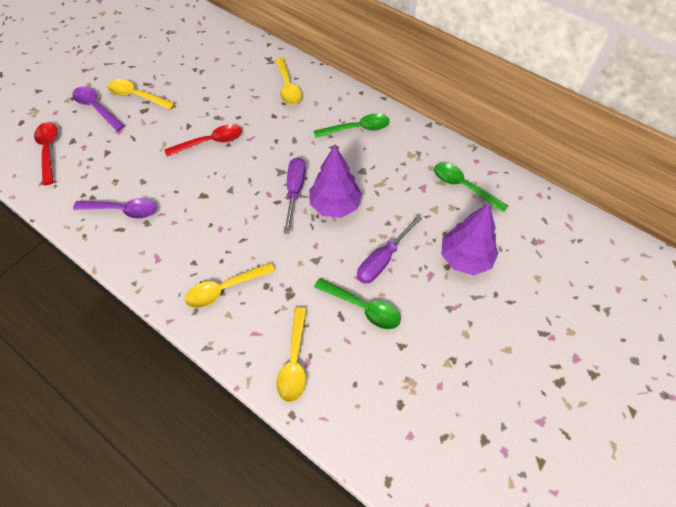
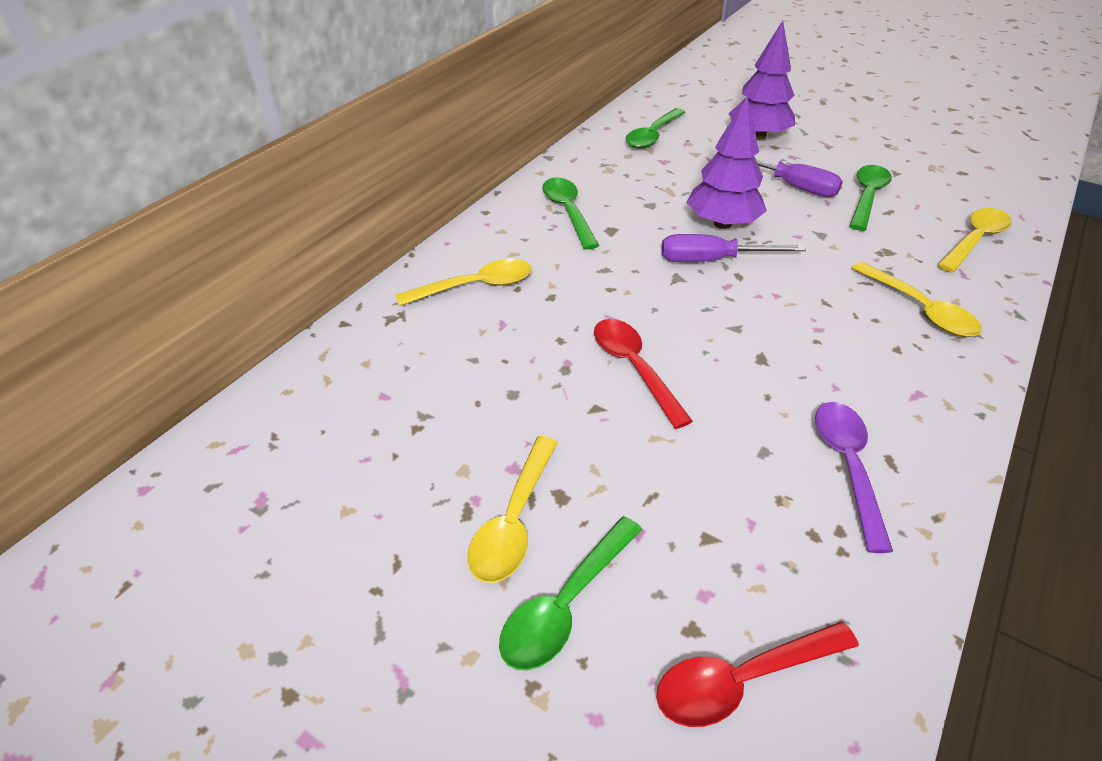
camera: 95 degrees left, 15 degrees down
purple spoon [72,86,125,131] -> green spoon [499,516,642,670]
yellow spoon [276,307,307,402] -> yellow spoon turned 45 degrees counterclockwise [937,208,1012,272]

